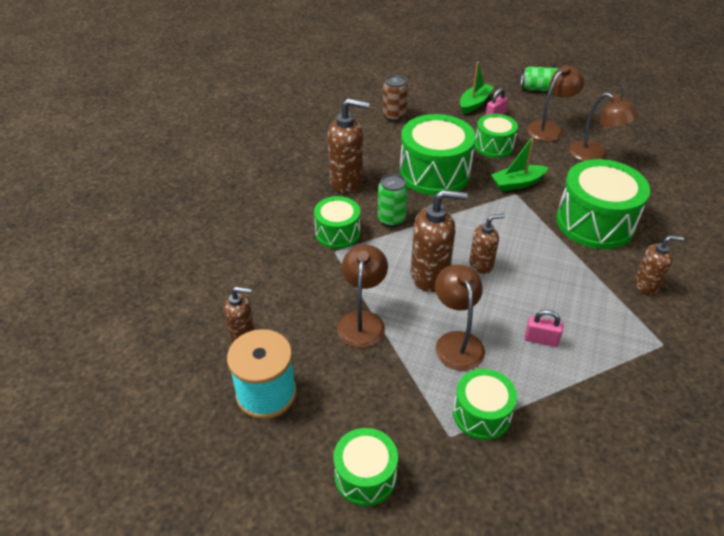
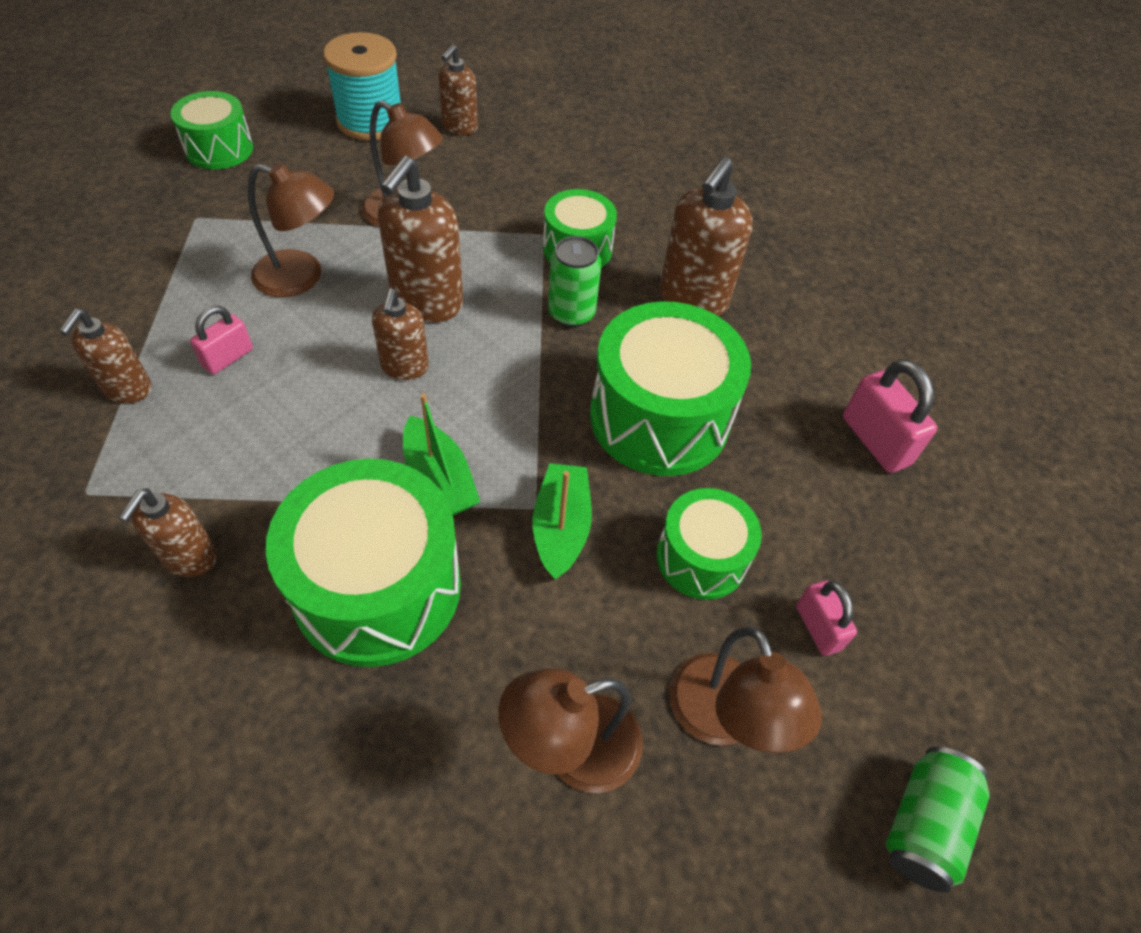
camera: 110 degrees right, 10 degrees up
brown can [383,75,408,122] -> pink padlock [843,359,937,473]
green drum [453,369,517,440] -> none
green boat [460,62,494,114] -> green boat moved to [403,393,480,515]
none -> brown soap dispenser [59,309,152,403]

